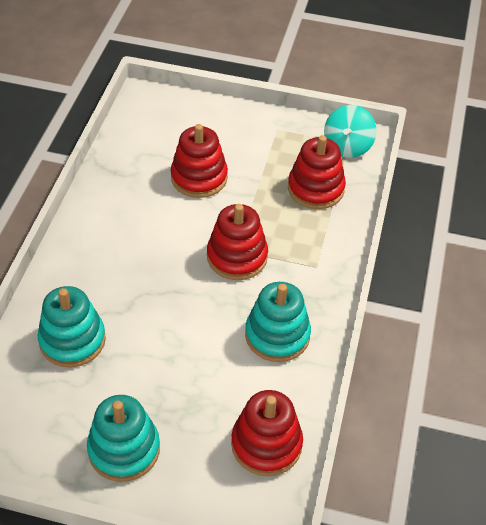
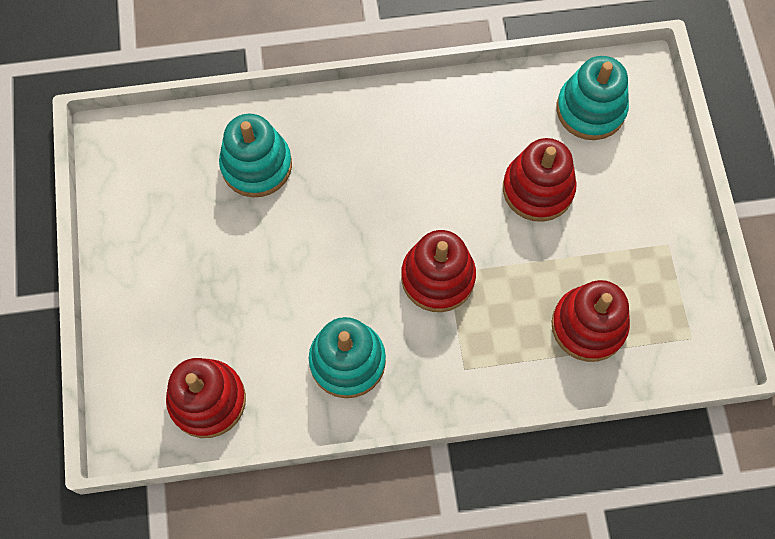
camera: 70 degrees right, 20 degrees up
turquoise stacking toy [87,395,160,482] -> turquoise stacking toy moved to [556,56,629,140]
turquoise spinning top [324,105,377,158] -> none

